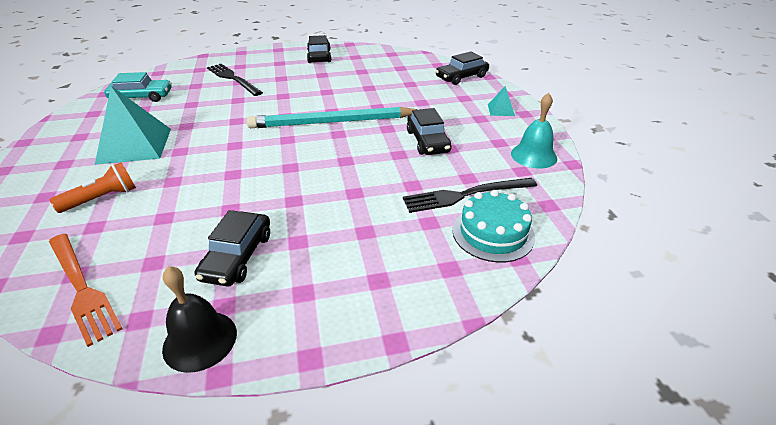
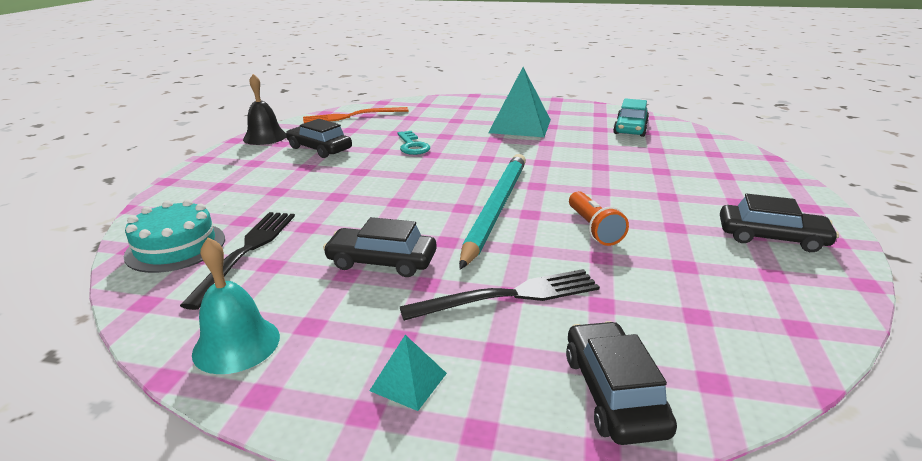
camera: 115 degrees right, 10 degrees down
orange flashlight [50,162,136,213] -> orange flashlight moved to [569,191,629,246]
black fork [207,64,263,96] -> black fork moved to [400,269,600,321]
none -> turquoise key [397,131,430,155]

